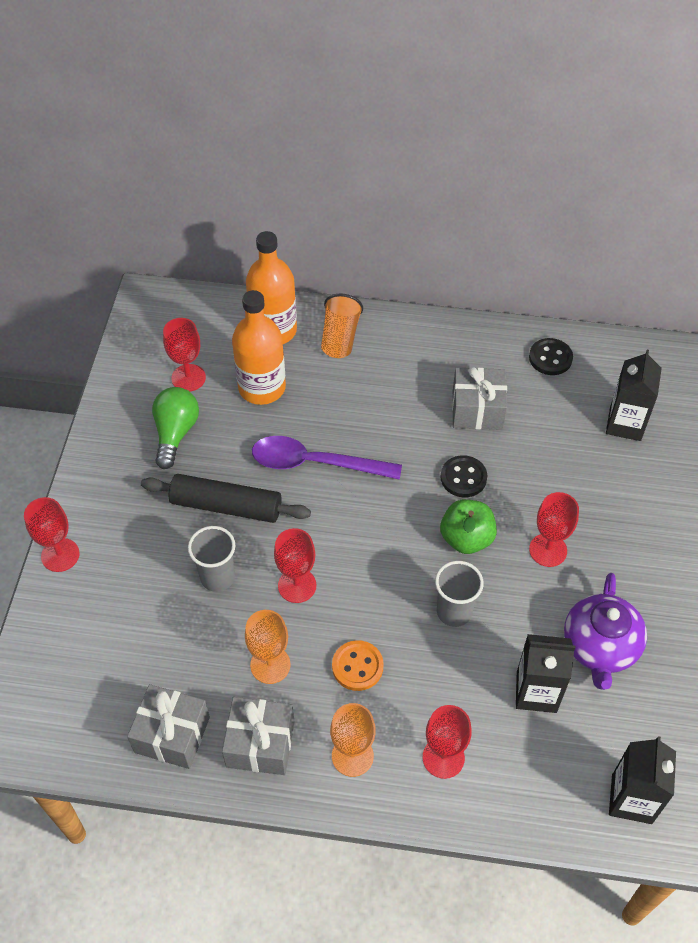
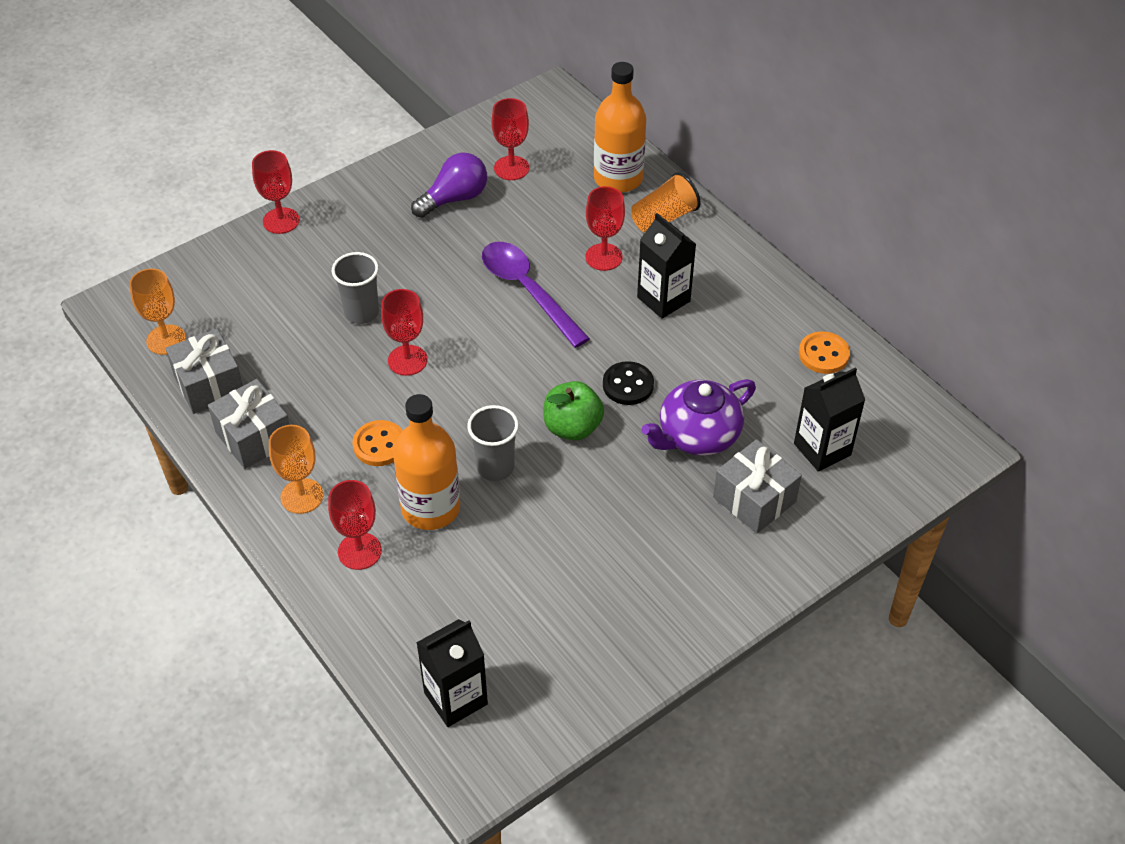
camera: 45 degrees right, 5 degrees down
black rolling pin [141,474,311,523] -> none
green light bulb [152,387,199,469] -> purple light bulb [411,153,487,218]
orange bottle [232,290,286,405] -> orange bottle moved to [393,394,460,530]
orange goblet [245,610,291,684] -> orange goblet moved to [129,268,186,355]
grey gift [452,367,507,430] -> grey gift moved to [713,439,802,533]
black carton [516,634,575,713] -> black carton moved to [637,213,696,319]
black button [529,338,573,375] -> orange button [799,331,850,374]
red goblet [529,492,579,567] -> red goblet moved to [585,186,625,271]
purple teapot [564,573,647,690] -> purple teapot moved to [641,379,756,456]

